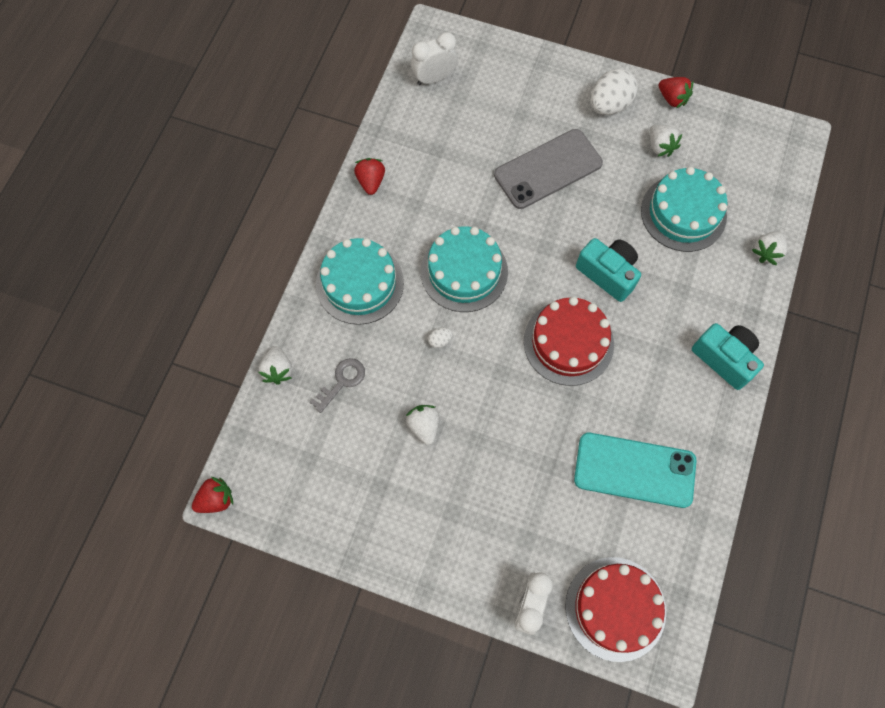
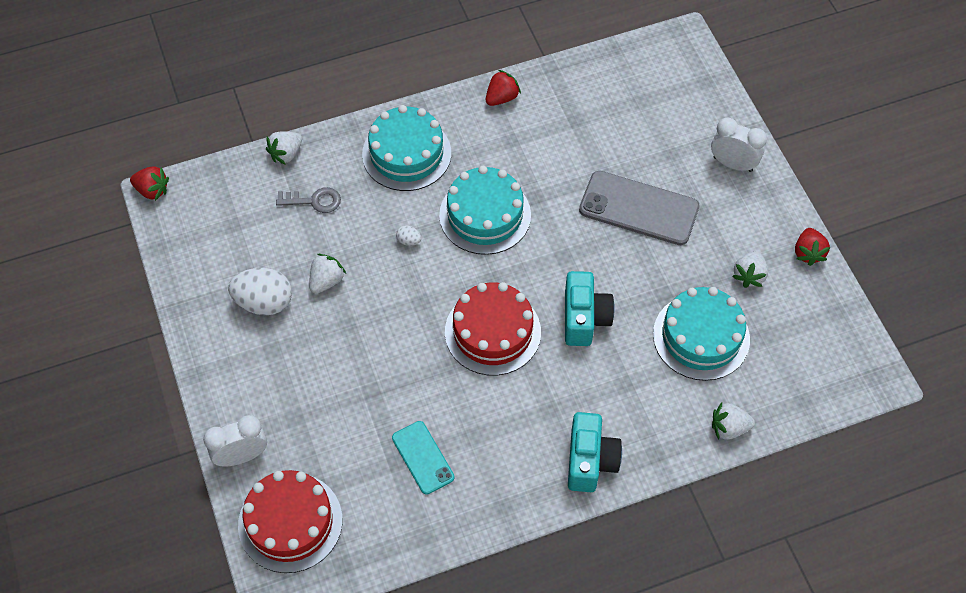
camera: 50 degrees right, 10 degrees down
white clock [411,32,458,85] -> white clock moved to [711,117,767,172]
turquoise phone [574,433,697,508] -> turquoise phone [392,421,455,495], size x0.59
white egg [590,69,638,115] -> white egg moved to [228,268,292,315]

